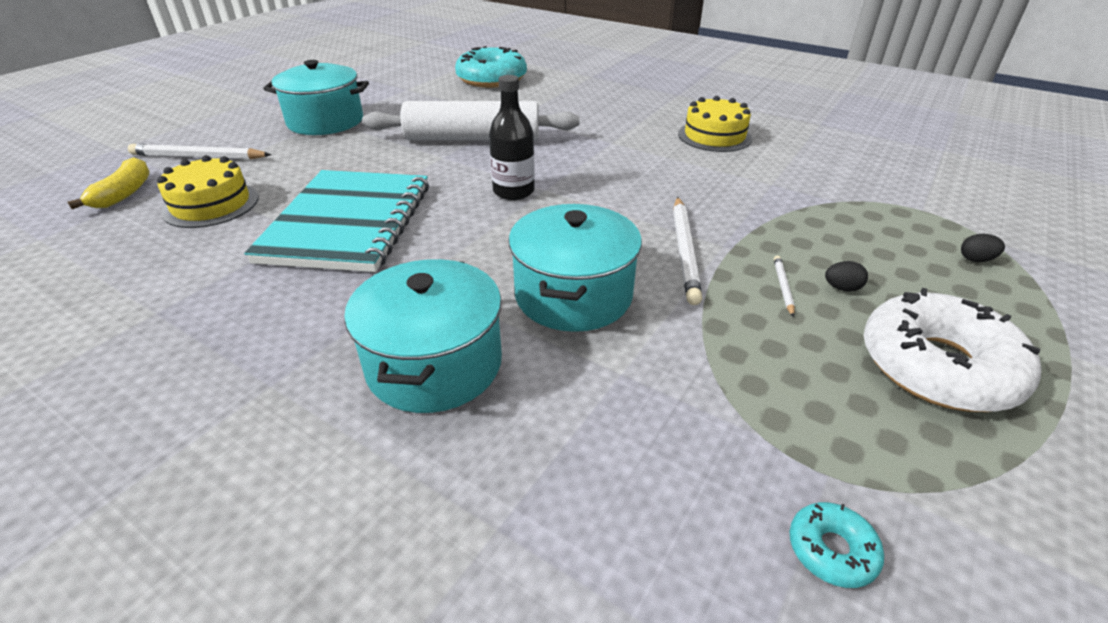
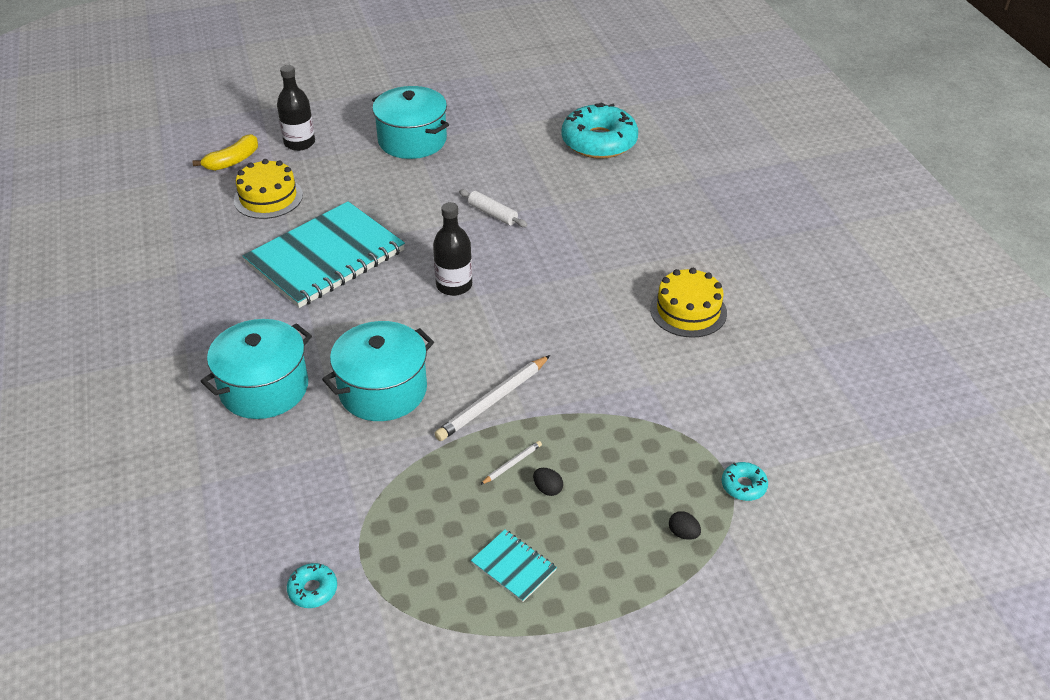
camera: 40 degrees right, 5 degrees up
white pencil [128,144,272,159] -> black bottle [277,65,315,151]
white rolling pin [362,101,580,140] -> white rolling pin [459,189,528,227], size x0.44
white donut [864,288,1041,412] -> turquoise notebook [471,529,557,602]
none -> turquoise donut [722,462,768,501]

